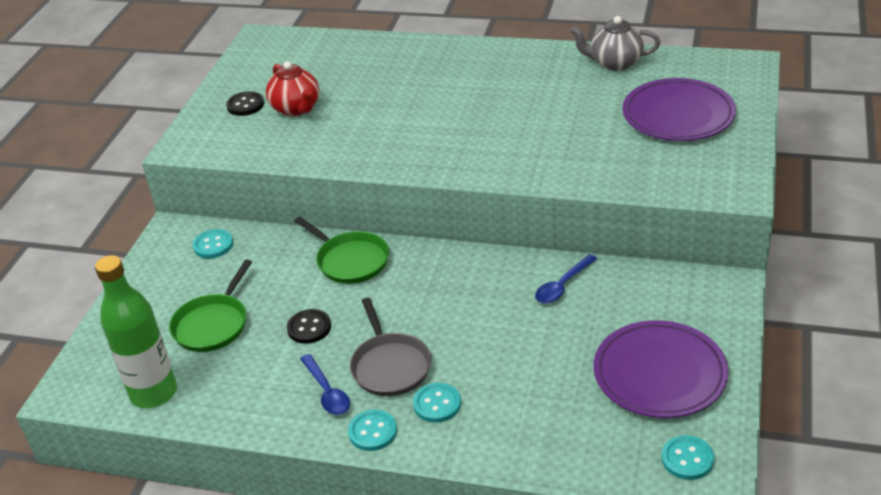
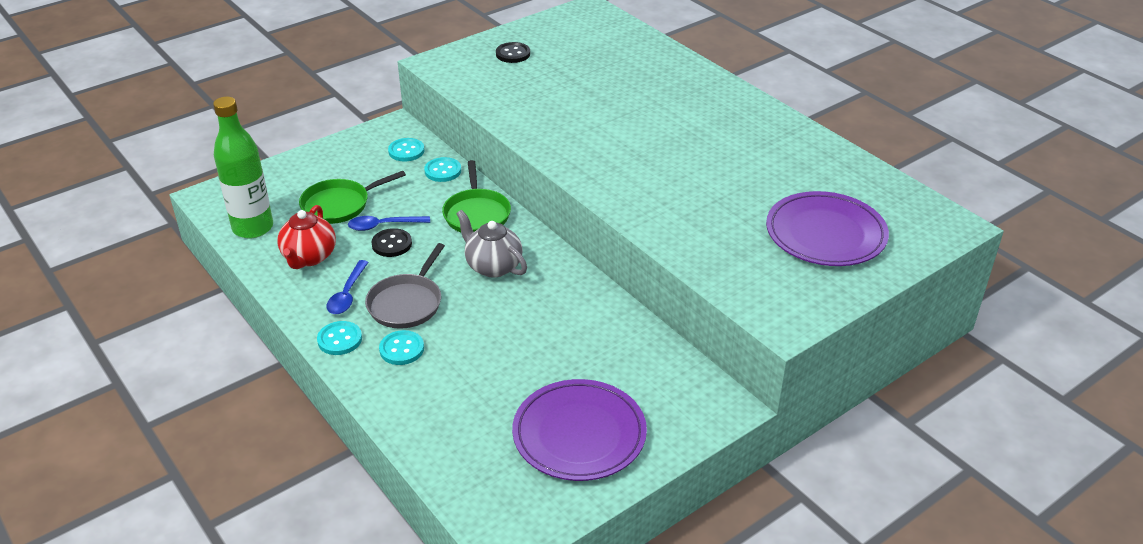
camera: 35 degrees right, 0 degrees up
red teapot [266,61,319,116] -> red teapot moved to [277,205,336,269]
blue spoon [535,254,597,304] -> blue spoon moved to [348,216,430,231]
grey teapot [570,16,661,71] -> grey teapot moved to [456,210,527,278]
turquoise button [661,435,714,480] -> turquoise button moved to [424,157,461,182]

